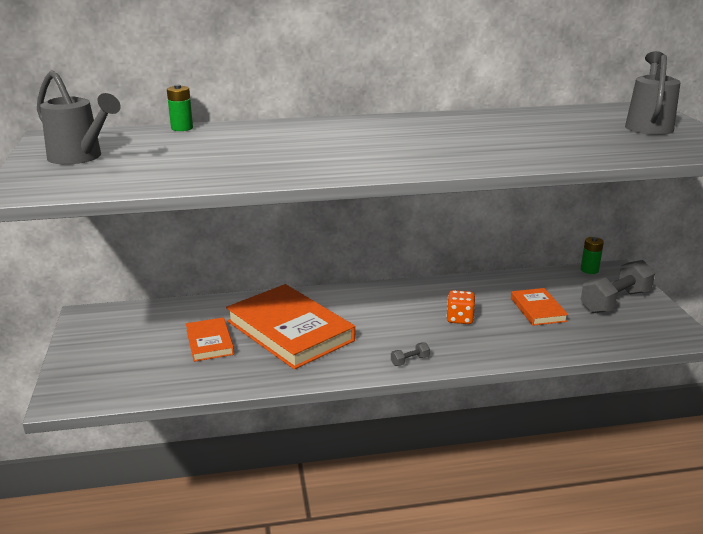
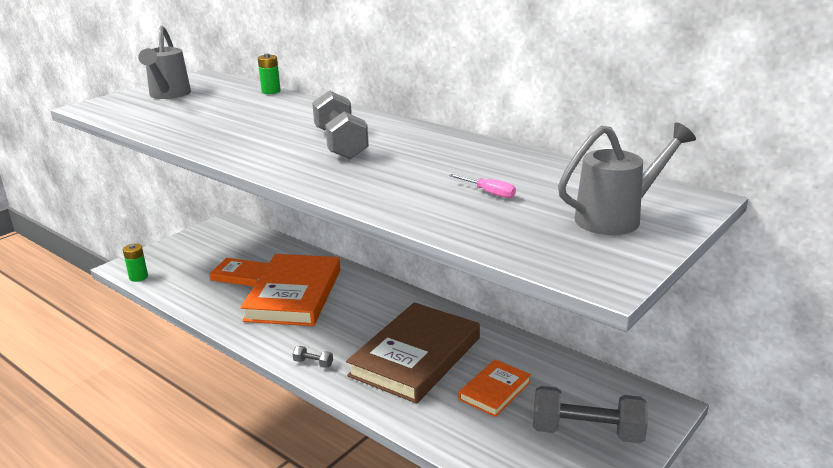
camera: 50 degrees right, 0 degrees up
orange book [186,317,234,362] -> orange book turned 75 degrees clockwise [209,258,269,286]
orange dice [446,290,475,324] -> brown book [346,302,480,404]
green battery [581,237,604,274] -> green battery moved to [123,244,148,282]
none -> grey dumbbell [312,90,369,159]
none -> pink screwdriver [449,174,516,198]

